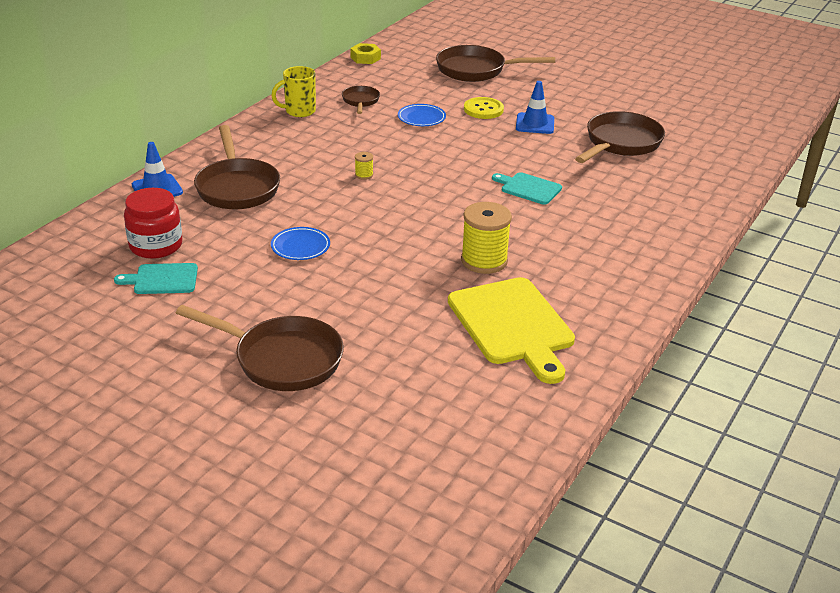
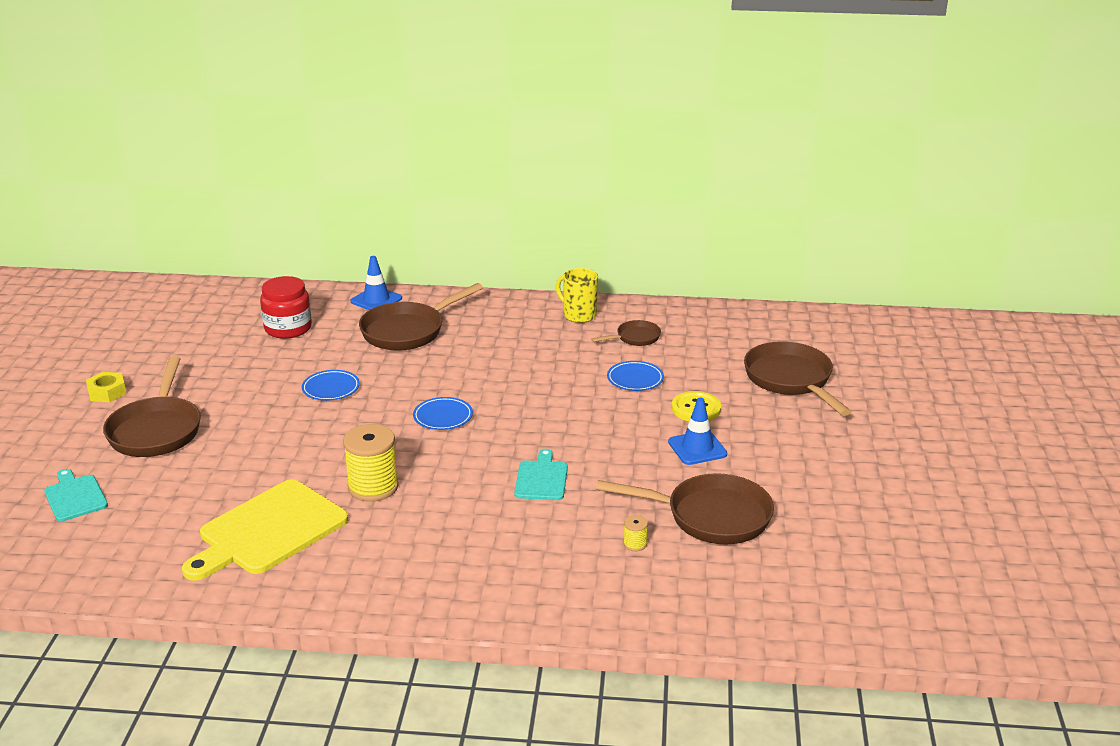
camera: 65 degrees right, 5 degrees down
turquoise cutting board [114,263,198,294] -> turquoise cutting board moved to [44,469,108,522]
yellow nut [351,43,381,64] -> yellow nut moved to [86,372,126,402]
yellow spool [355,152,373,180] -> yellow spool moved to [623,515,648,551]
none -> blue plate [413,397,473,430]

